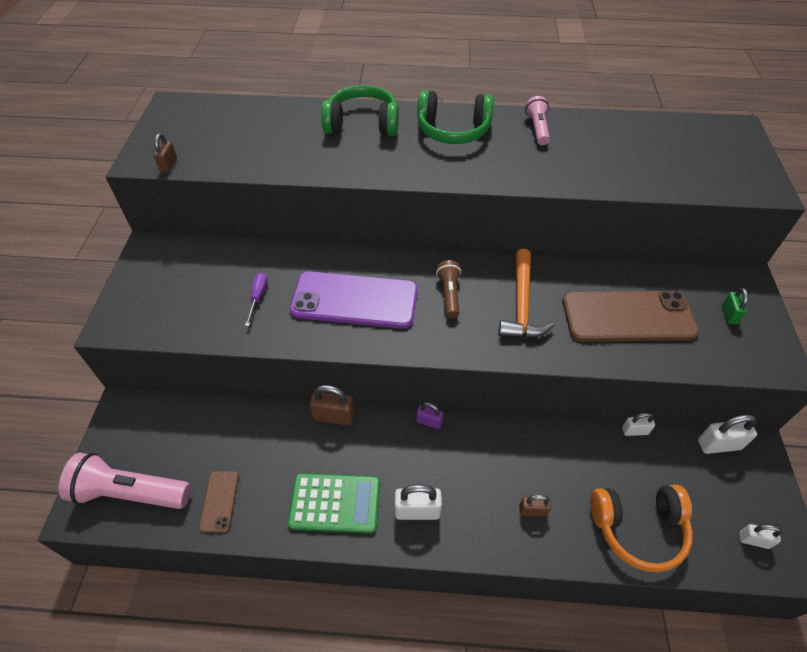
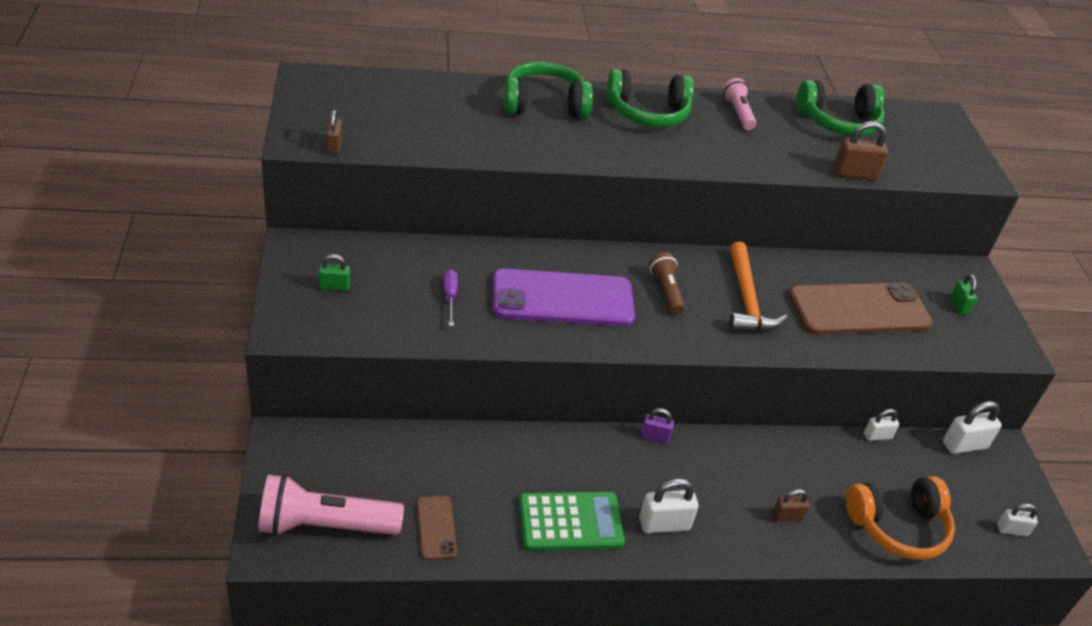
camera: 15 degrees left, 10 degrees down
brown padlock [310,385,355,426] -> brown padlock moved to [833,121,888,180]
none -> green padlock [318,254,350,291]
none -> green headphones [796,80,885,136]

